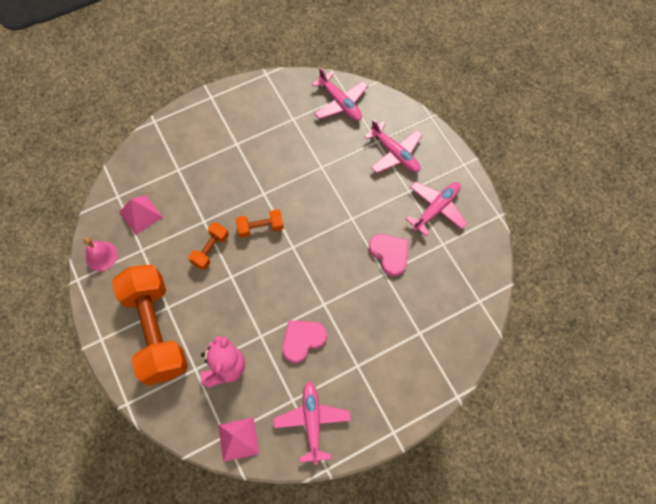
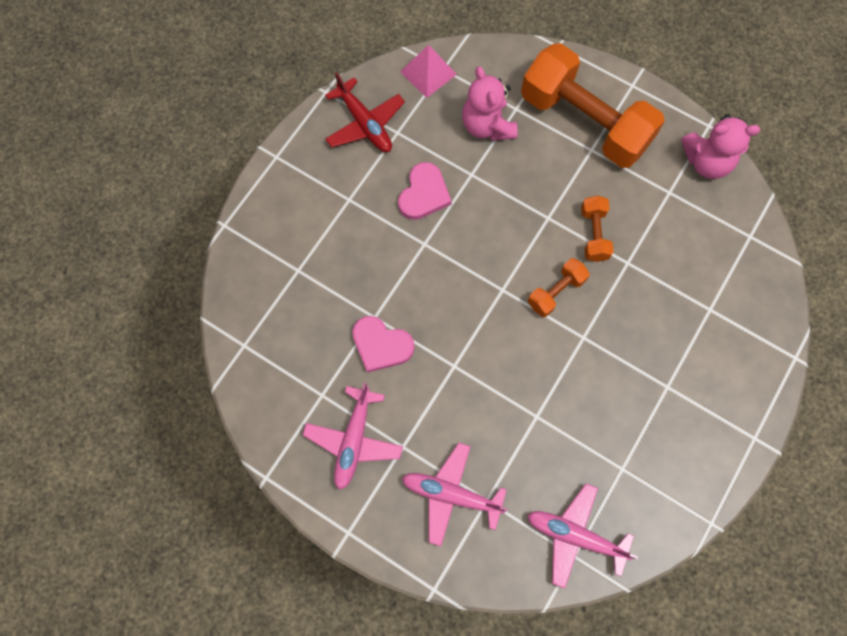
camera: 150 degrees right, 5 degrees up
pink bell [83,237,118,271] -> pink teddy bear [681,114,760,179]
pink pyramid [119,195,163,235] -> none
pink plane [274,382,351,465] -> red plane [325,72,405,152]

